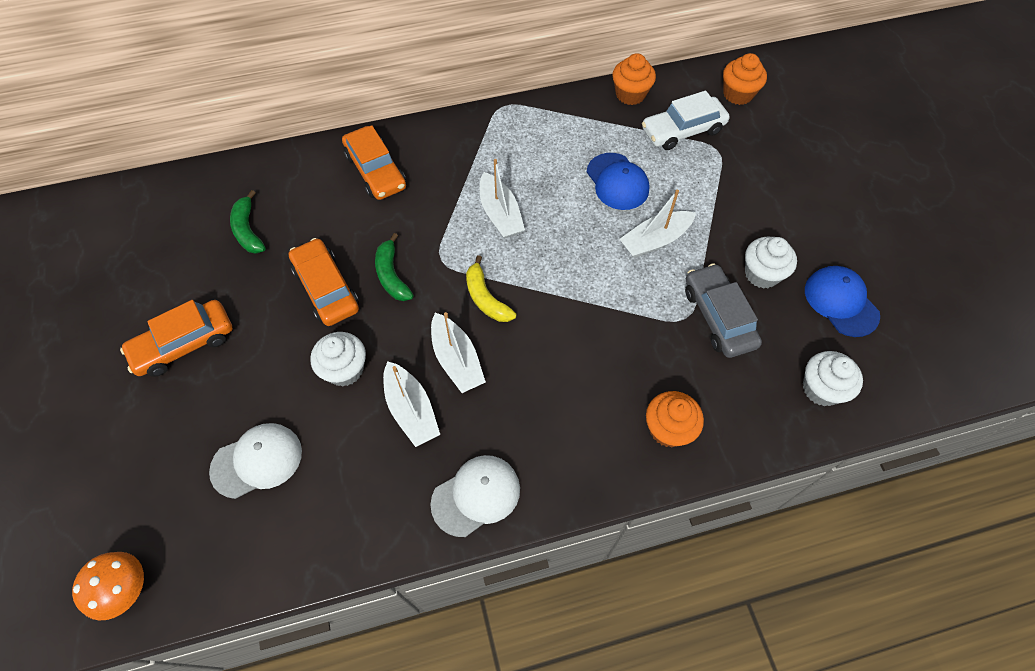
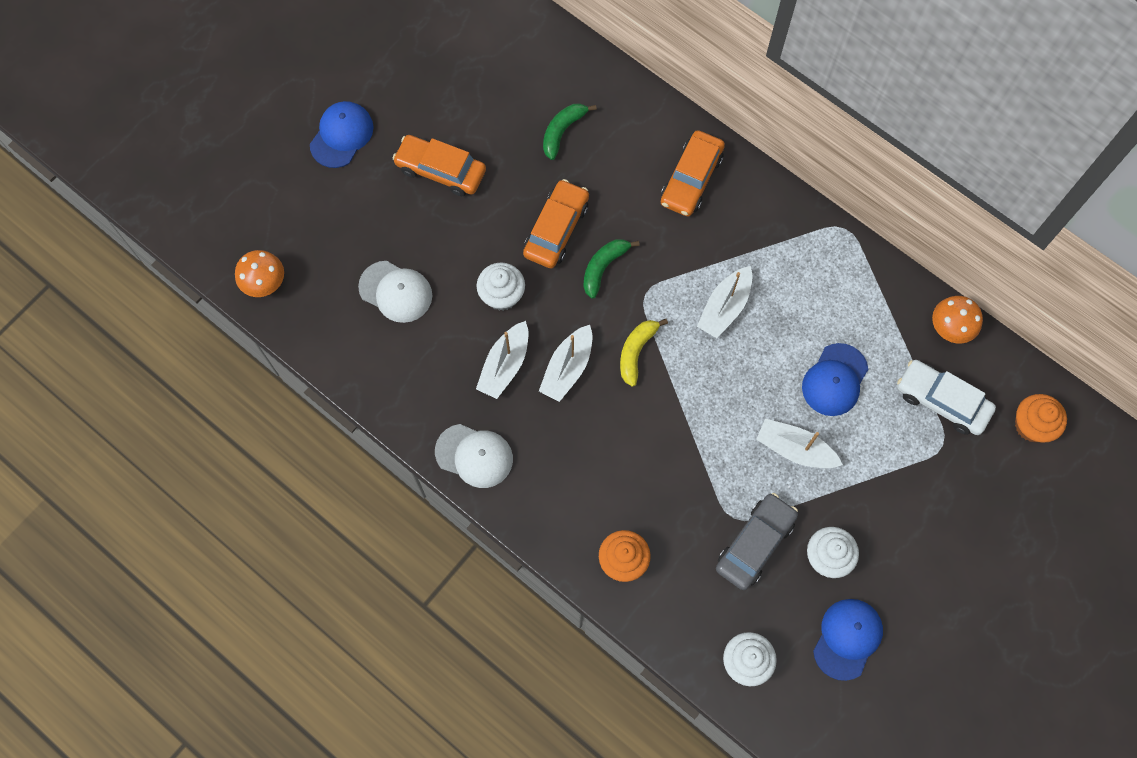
camera: 55 degrees right, 10 degrees up
orange cupcake [612,53,656,105] -> orange mushroom [932,296,983,343]
none -> blue cap [310,101,374,168]

